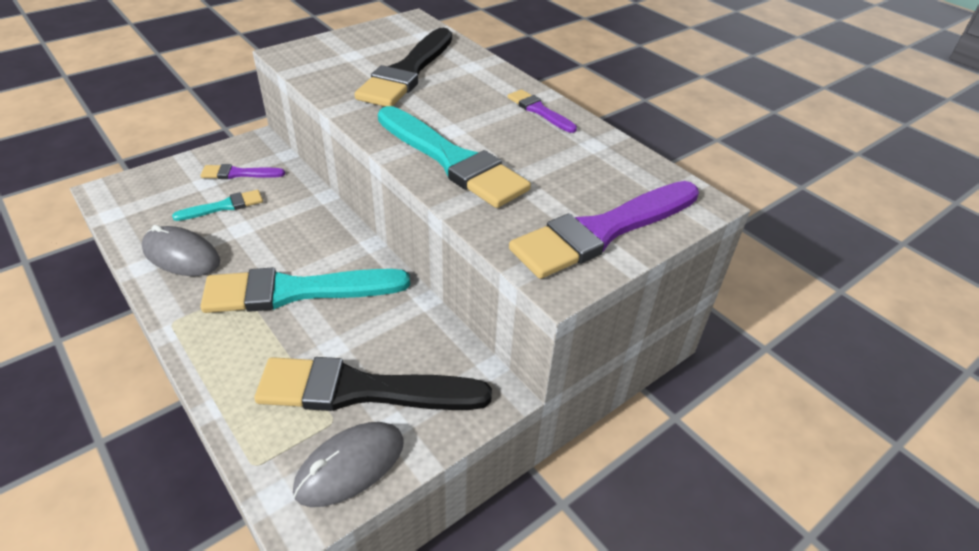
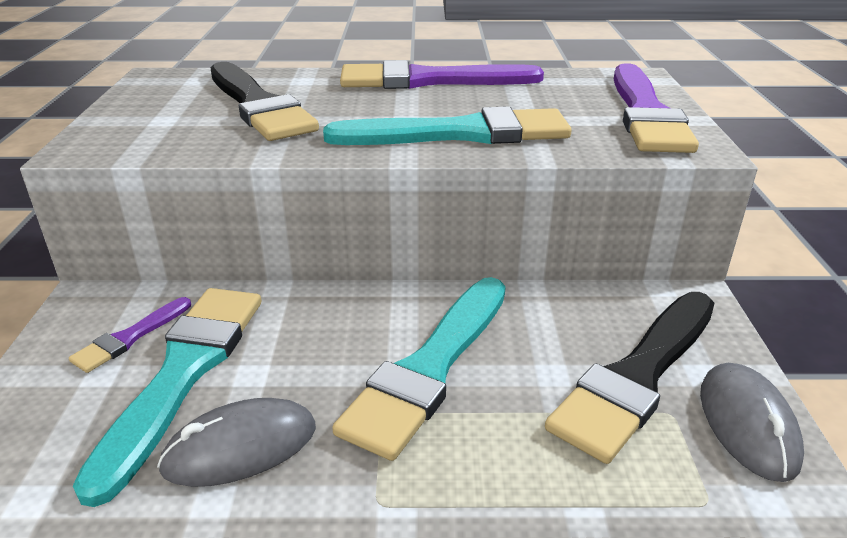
camera: 50 degrees left, 10 degrees down
turquoise brush [172,190,263,221] -> turquoise brush [73,288,261,507], size x2.06
purple brush [508,89,577,133] -> purple brush [340,60,544,89], size x2.06

